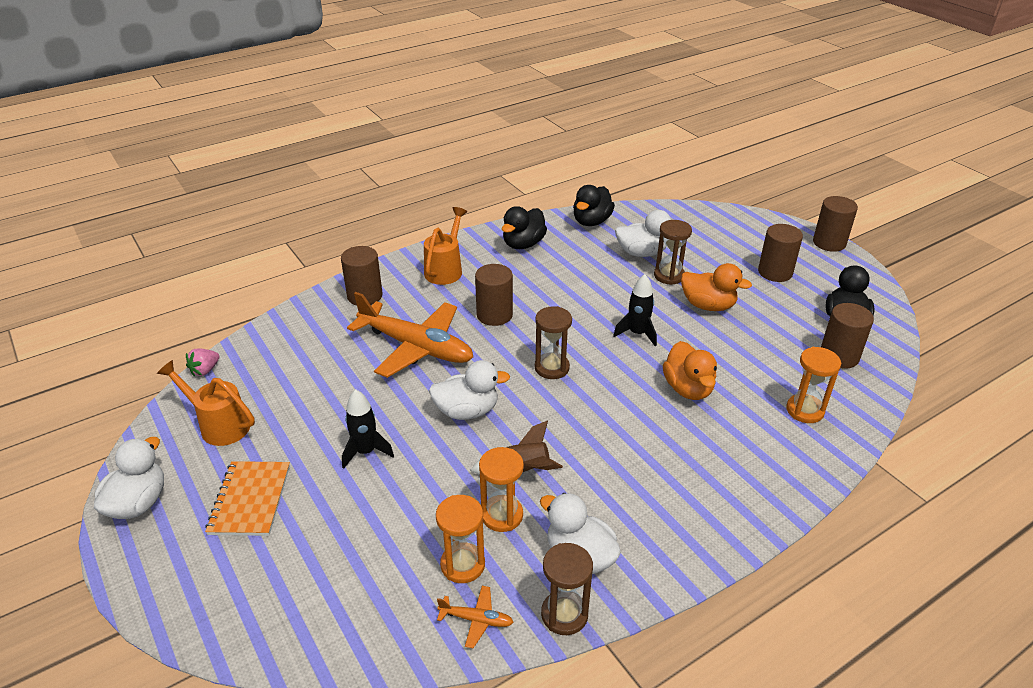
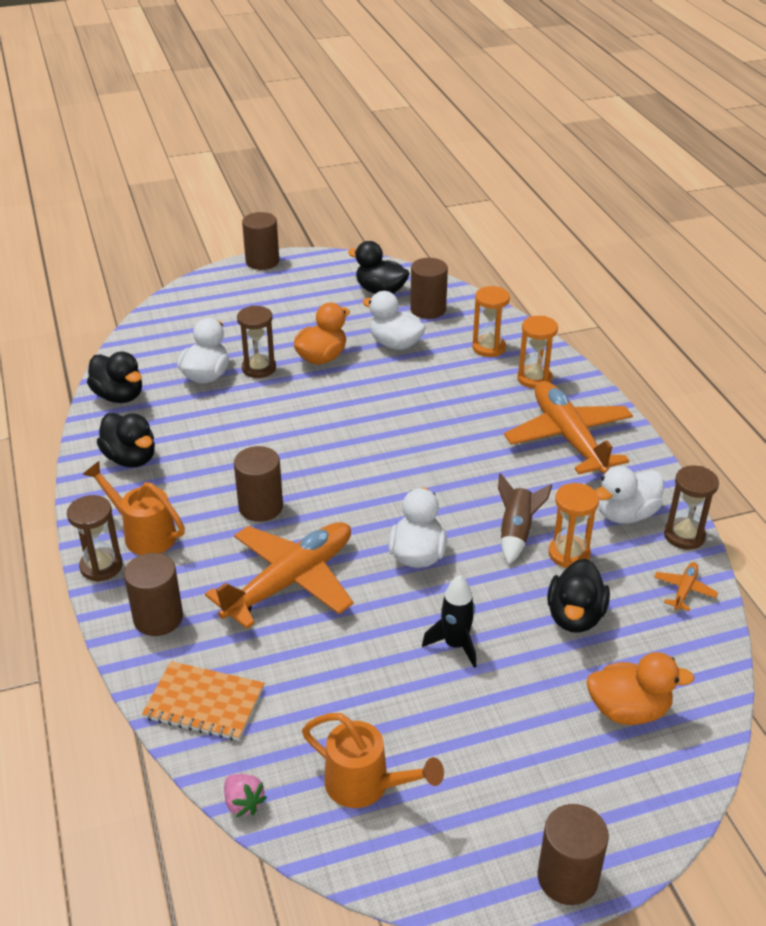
camera: 75 degrees left, 0 degrees up
white duck [94,437,164,519] -> white duck moved to [362,291,426,350]
orange watering can [157,360,255,446] -> orange watering can turned 105 degrees counterclockwise [302,713,444,808]
orange notebook [205,461,290,536] -> orange notebook moved to [142,661,264,741]
orange hourglass [436,495,485,583] -> orange hourglass moved to [517,316,558,389]
brown hourglass [535,306,572,379] -> brown hourglass moved to [67,495,123,582]
black rocket [613,274,657,347] -> none
orange duck [663,341,717,400] -> orange duck moved to [586,652,694,725]
brown cylinder [758,224,803,282] -> brown cylinder moved to [538,804,609,905]
none -> orange plane [504,381,633,474]
none -> black duck [547,559,610,633]

